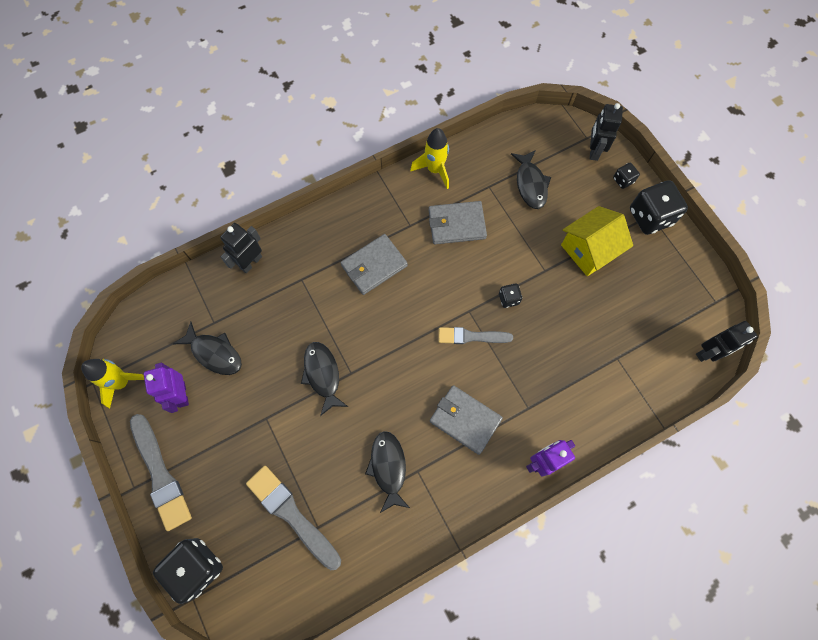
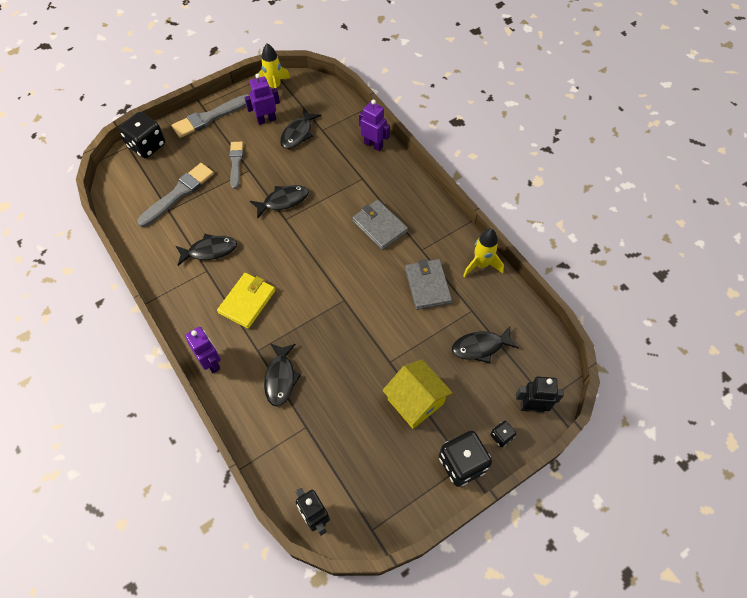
camera: 85 degrees right, 10 degrees down
black robot [220,223,262,273] -> purple robot [359,100,390,151]
grey wallet [430,385,503,455] -> yellow wallet [217,273,275,329]
grey brush [438,327,513,344] -> grey brush moved to [229,142,243,189]
black dice [499,283,522,308] -> none
none -> black fish [264,343,301,407]

